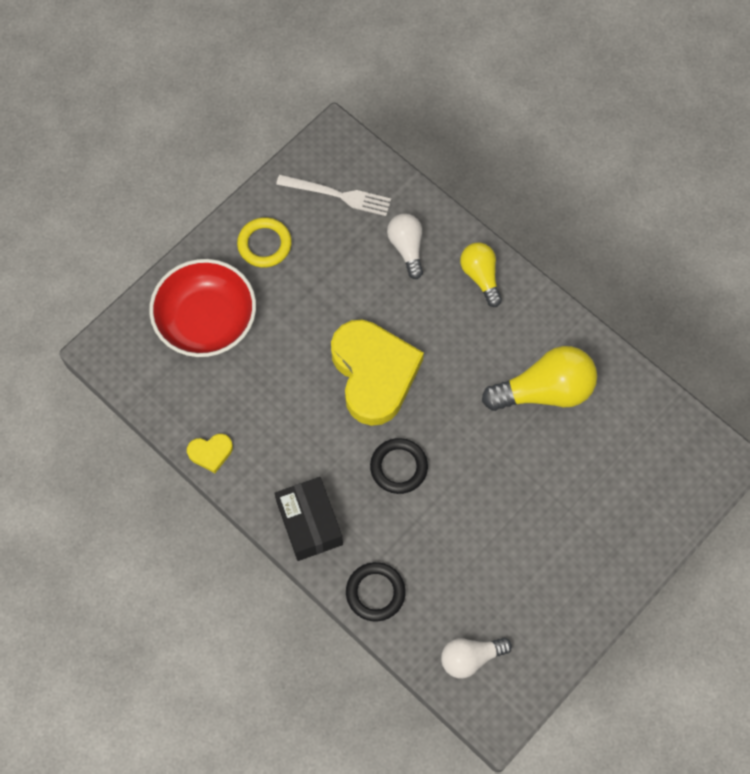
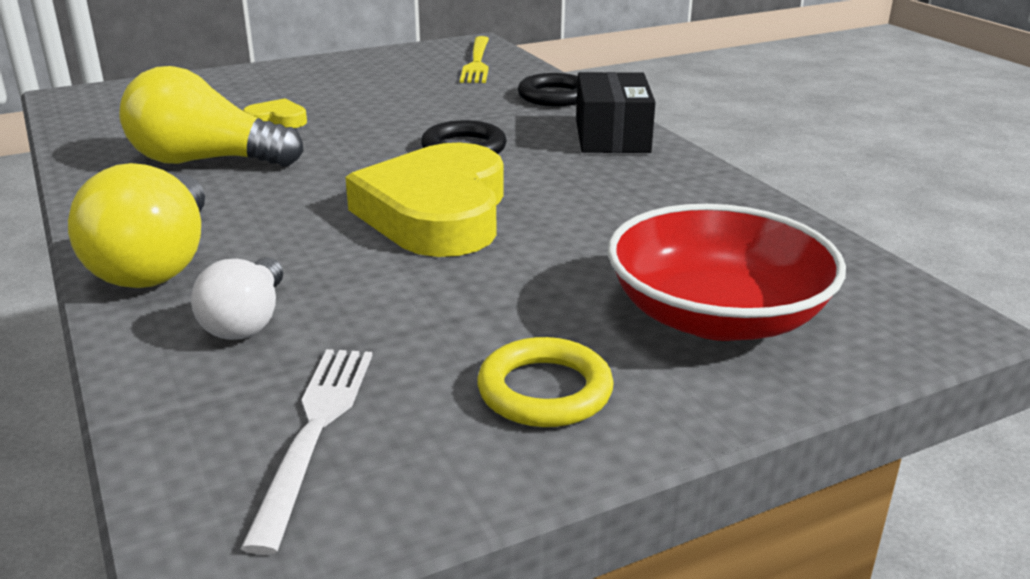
camera: 160 degrees left, 40 degrees down
yellow heart [187,434,233,473] -> yellow heart moved to [243,98,307,128]
white fork [276,174,391,216] -> white fork turned 60 degrees clockwise [240,349,372,555]
white light bulb [441,638,512,679] -> yellow fork [460,36,489,83]
yellow light bulb [460,243,502,307] -> yellow light bulb [68,163,205,288], size x1.66

